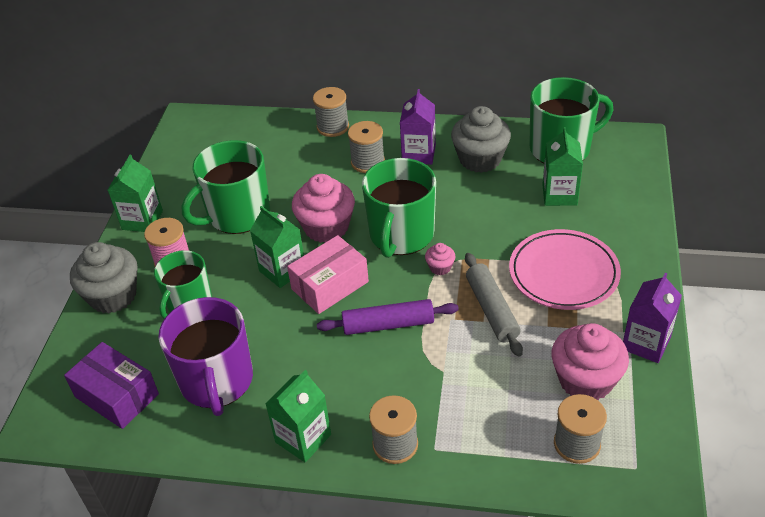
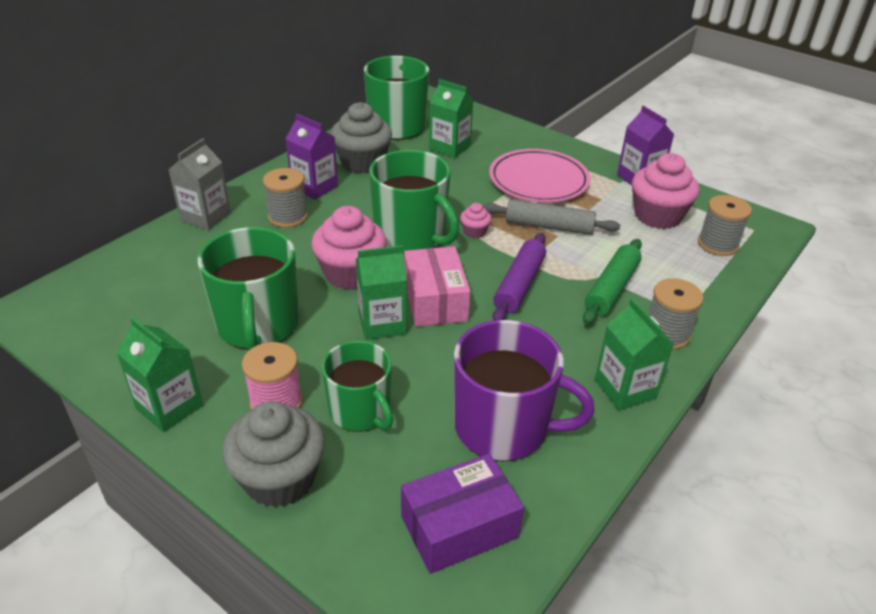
camera: 65 degrees left, 5 degrees down
grey spool [313,87,349,137] -> grey carton [168,138,231,230]
none -> green rolling pin [583,239,642,324]

